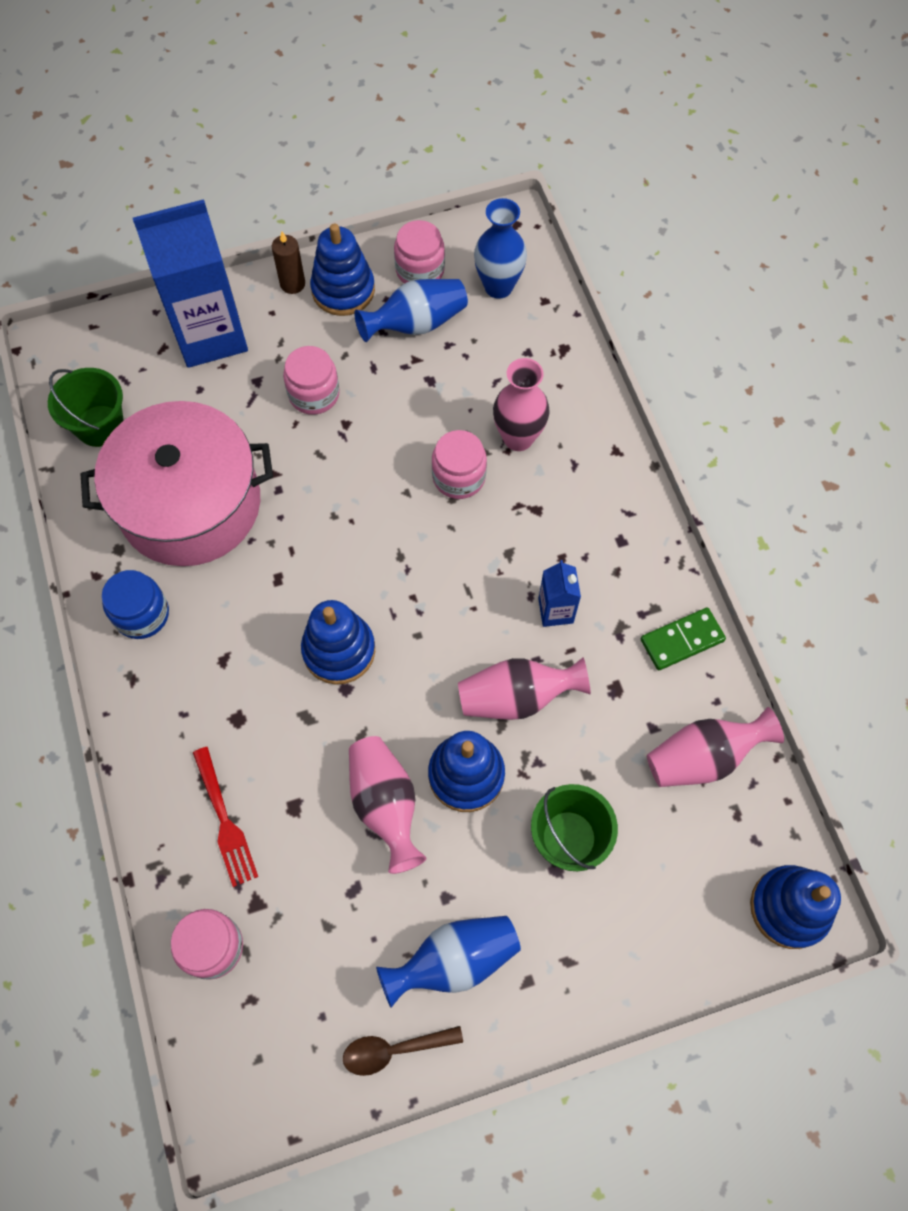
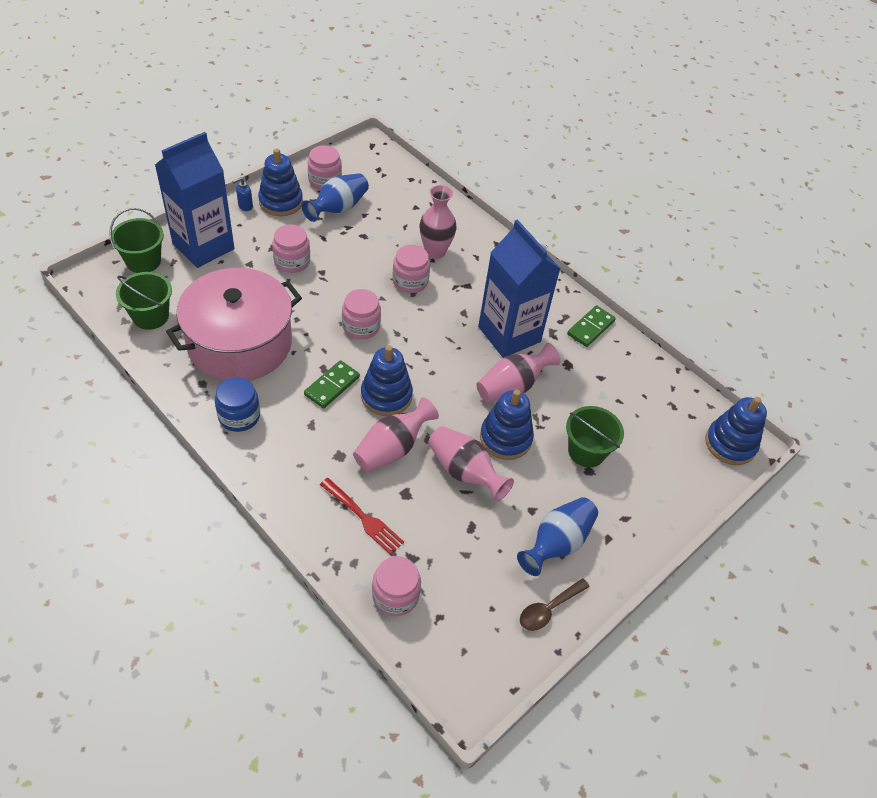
camera: 30 degrees left, 15 degrees down
brown candle [272,232,305,294] -> blue soap dispenser [233,177,253,211]
blue vase [474,198,527,299] -> none
blue carton [538,560,581,627] -> blue carton [478,219,560,358], size x2.23
pink vase [647,707,784,787] -> pink vase moved to [353,397,439,472]
none -> green bucket [109,208,164,273]
none -> green domino [304,360,360,408]
none -> pink jar [342,289,381,339]

